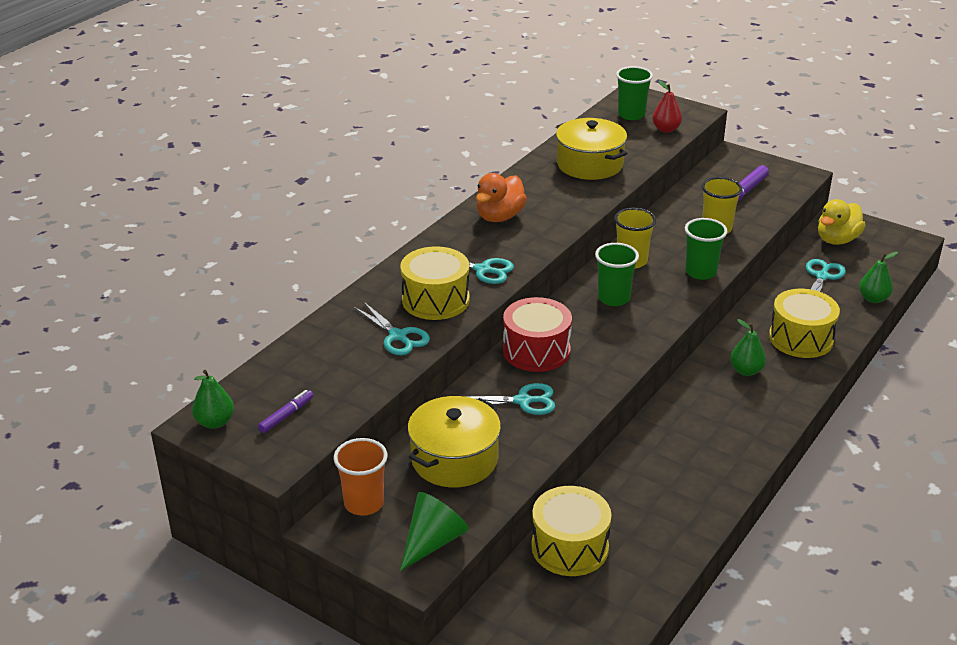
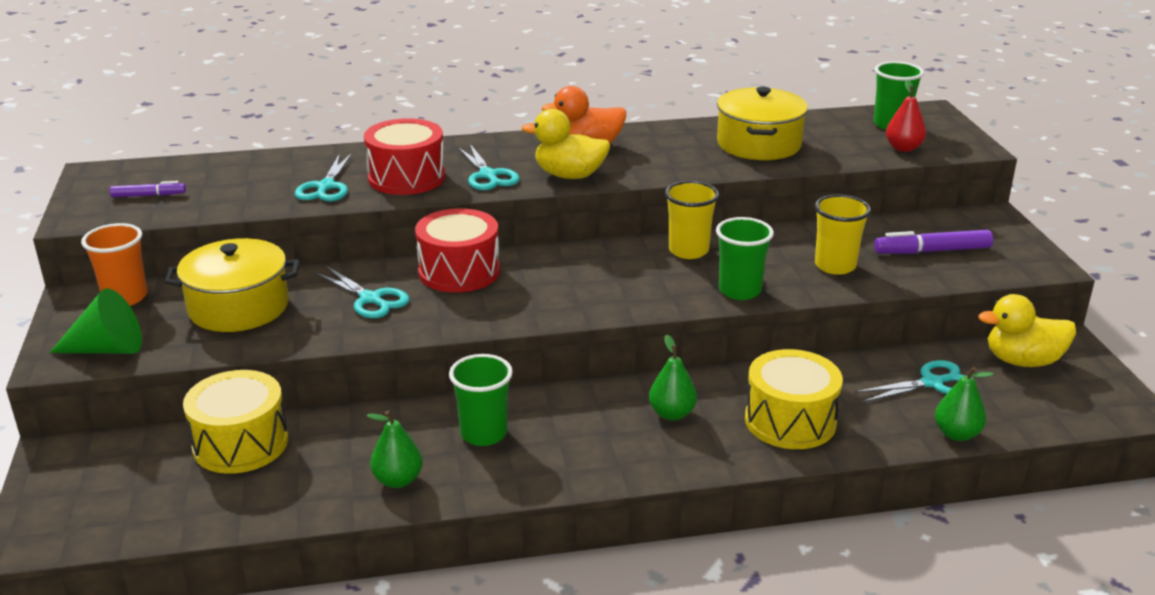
camera: 45 degrees right, 5 degrees down
green pear [192,370,234,429] -> green pear moved to [367,410,423,488]
yellow drum [401,246,470,320] -> red drum [364,118,445,195]
green cup [595,243,639,306] -> green cup moved to [449,354,513,446]
none -> yellow duck [521,109,610,179]

